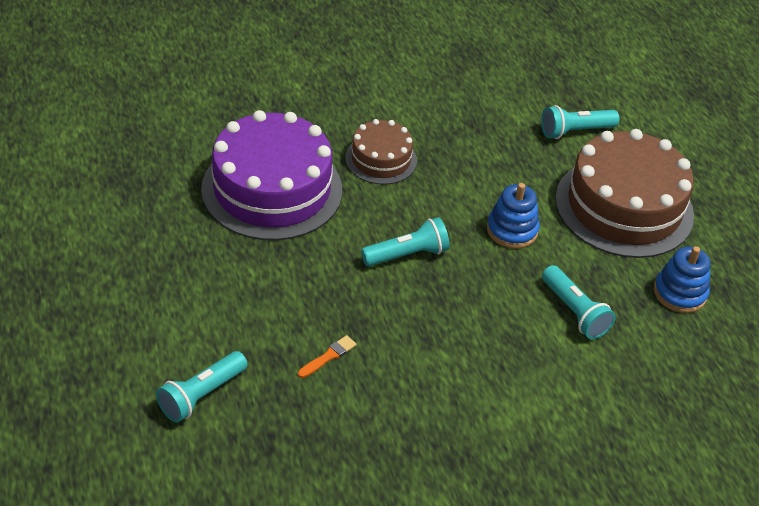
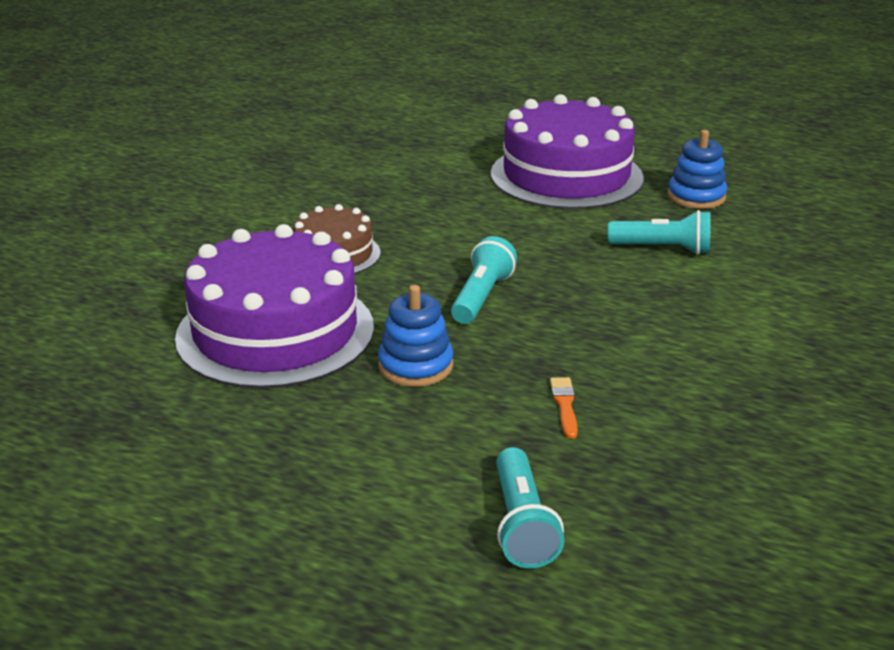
camera: 45 degrees left, 15 degrees down
blue stacking toy [487,183,540,249] -> blue stacking toy moved to [378,285,453,387]
turquoise flashlight [541,105,620,139] -> none
brown cake [555,129,694,258] -> purple cake [491,94,644,209]

